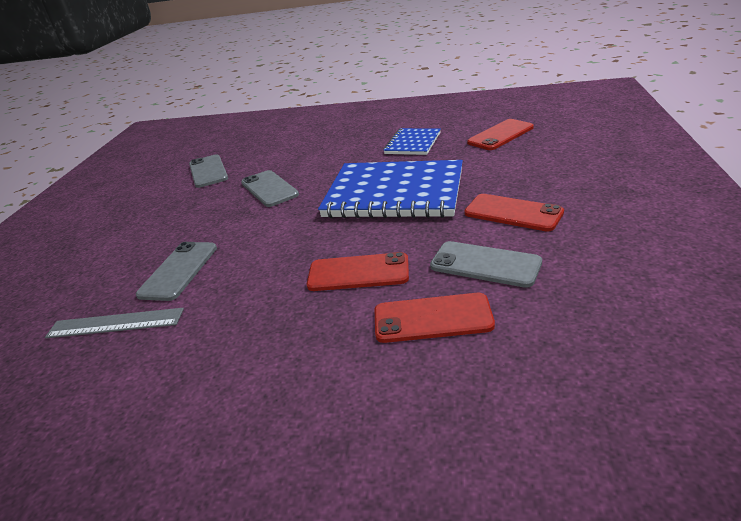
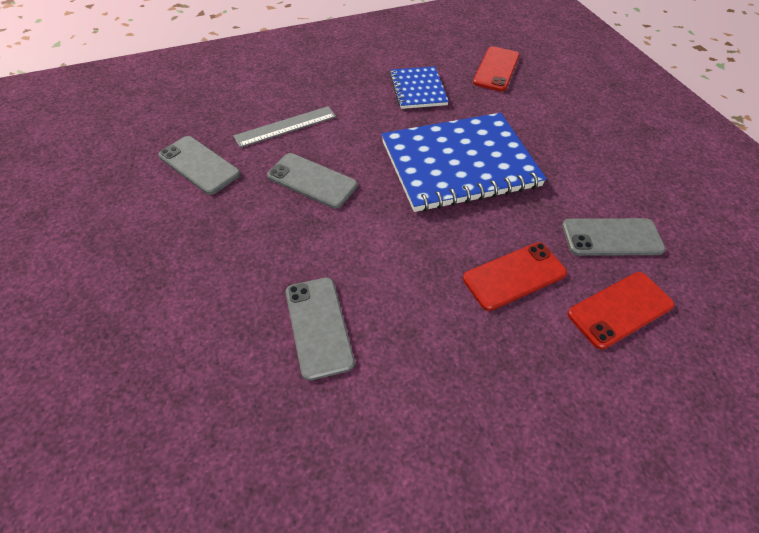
camera: 35 degrees left, 20 degrees up
grey ruler [45,308,184,338] -> grey ruler moved to [233,106,336,148]
red phone [464,194,564,232] -> none

